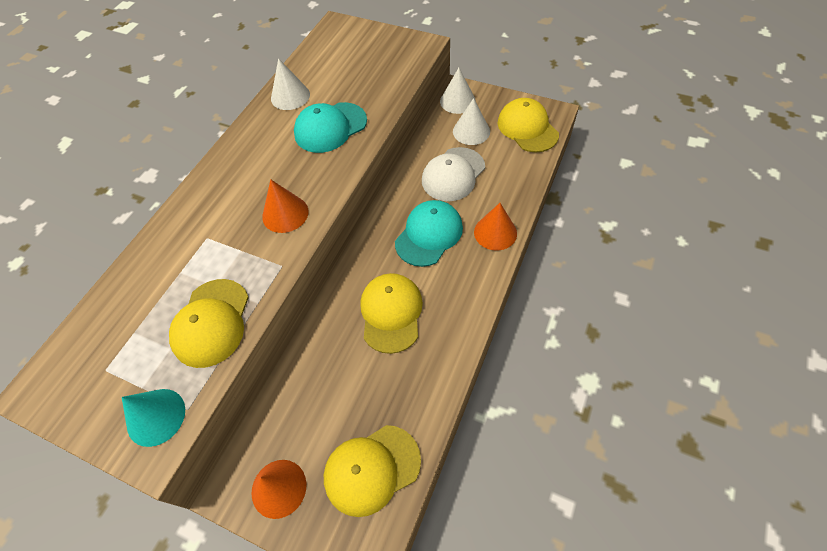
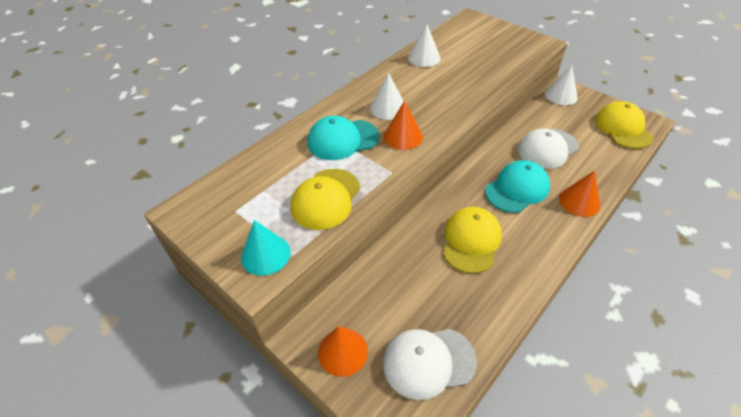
camera: 15 degrees right, 10 degrees down
turquoise cap [294,102,367,153] -> turquoise cap moved to [308,116,379,160]
yellow cap [324,425,421,517] -> white cap [383,329,477,400]
white cone [453,98,490,145] -> white cone moved to [370,72,404,120]

